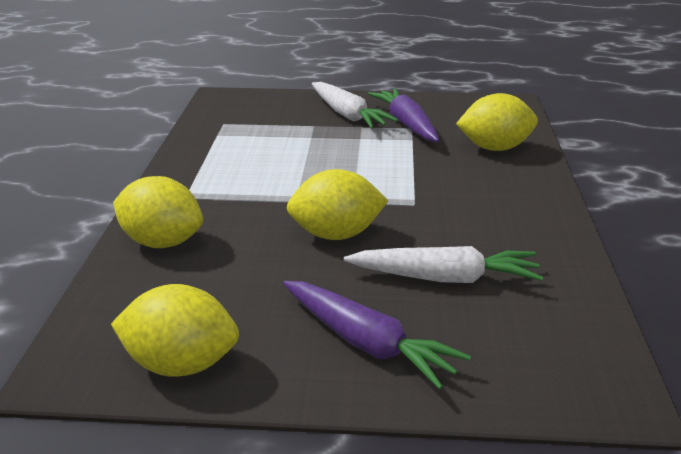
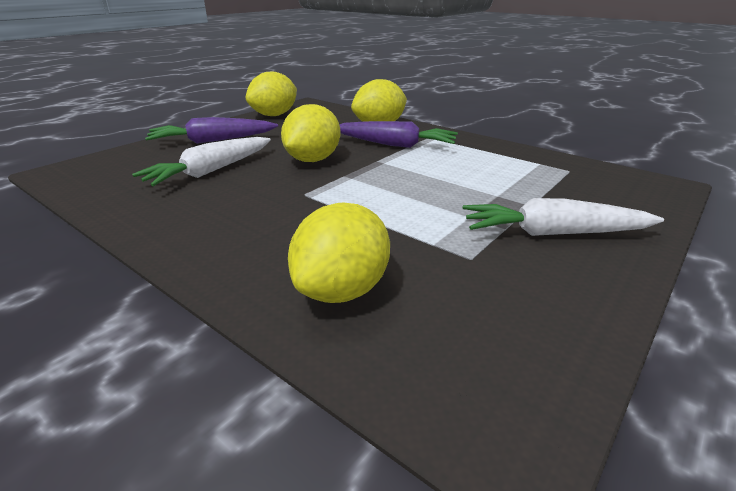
camera: 125 degrees right, 0 degrees up
purple carrot [368,88,439,142] -> purple carrot moved to [339,121,458,148]

